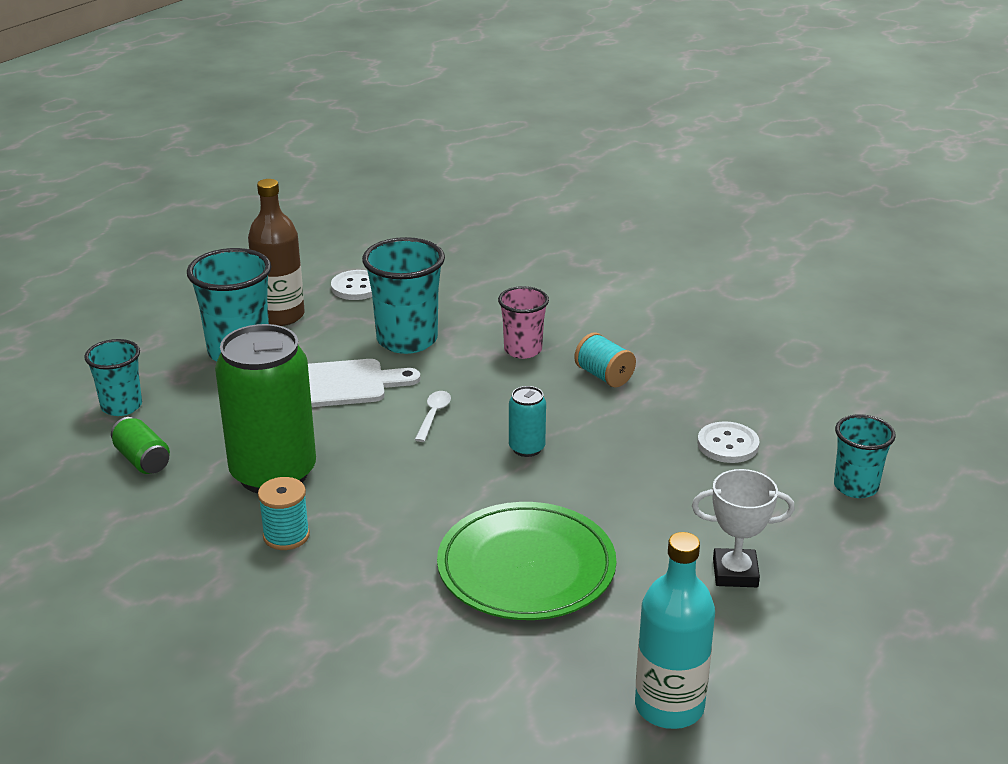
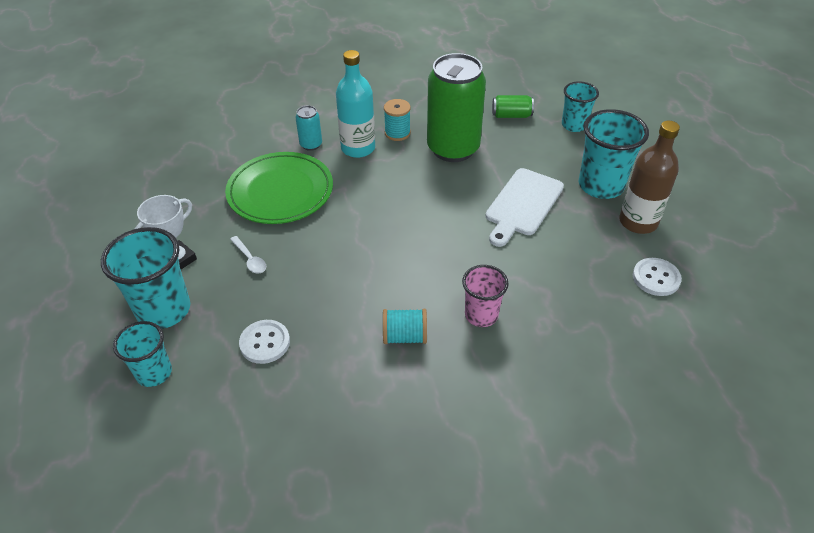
camera: 130 degrees right, 15 degrees up
turquoise cup [362,237,445,354] -> turquoise cup moved to [101,227,190,329]
white spoon [415,391,451,442] -> white spoon moved to [230,236,266,273]
turquoise can [509,386,546,457] -> turquoise can moved to [295,105,322,151]
turquoise bottle [635,532,715,729] -> turquoise bottle moved to [336,50,375,158]

